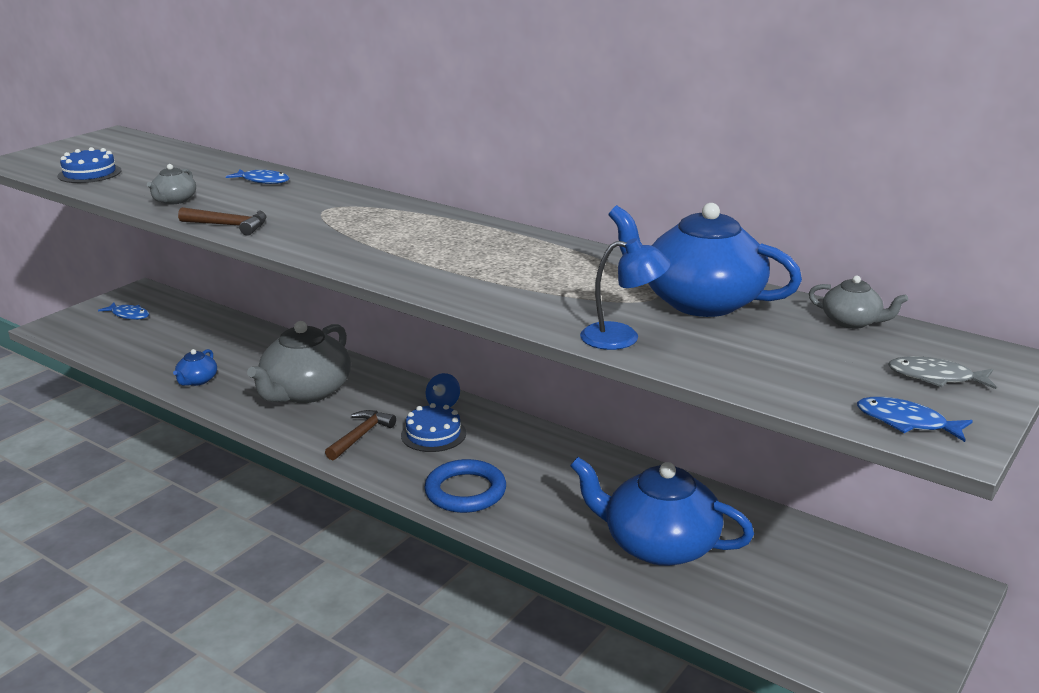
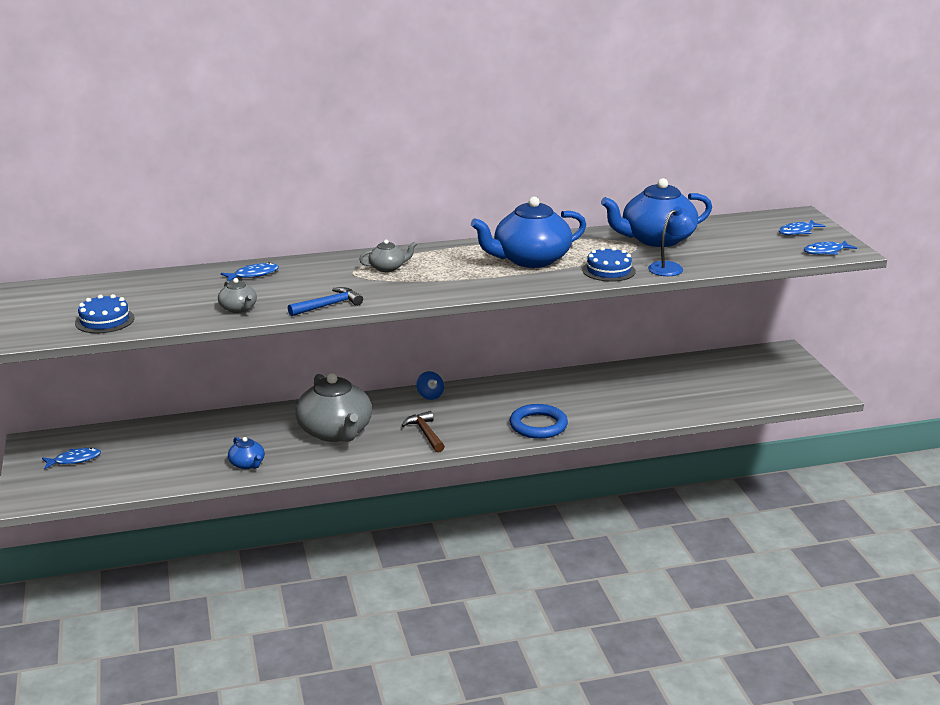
camera: 50 degrees left, 0 degrees up
brown hammer [178,207,267,235] -> blue hammer [288,287,363,316]
blue cake [401,403,466,452] -> blue cake moved to [582,247,636,282]
blue teapot [570,457,754,566] -> blue teapot moved to [471,197,586,268]
grey teapot [809,276,908,329] -> grey teapot moved to [359,239,417,272]
grey fish [888,356,996,389] -> blue fish [779,220,825,235]

